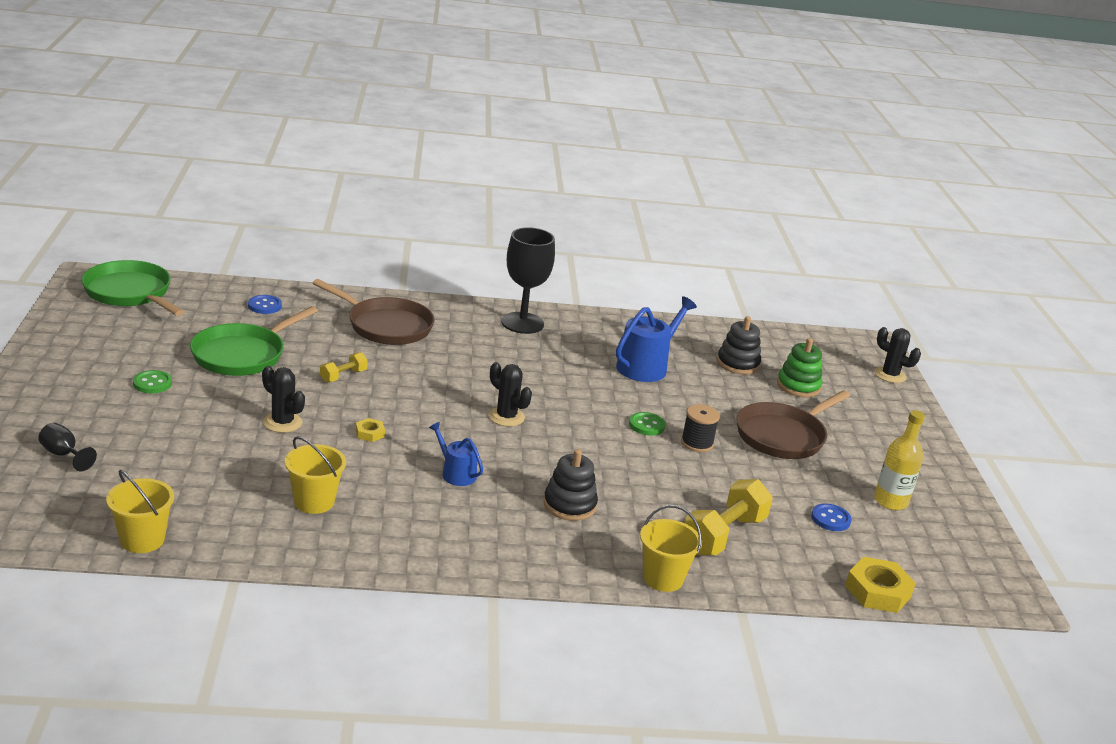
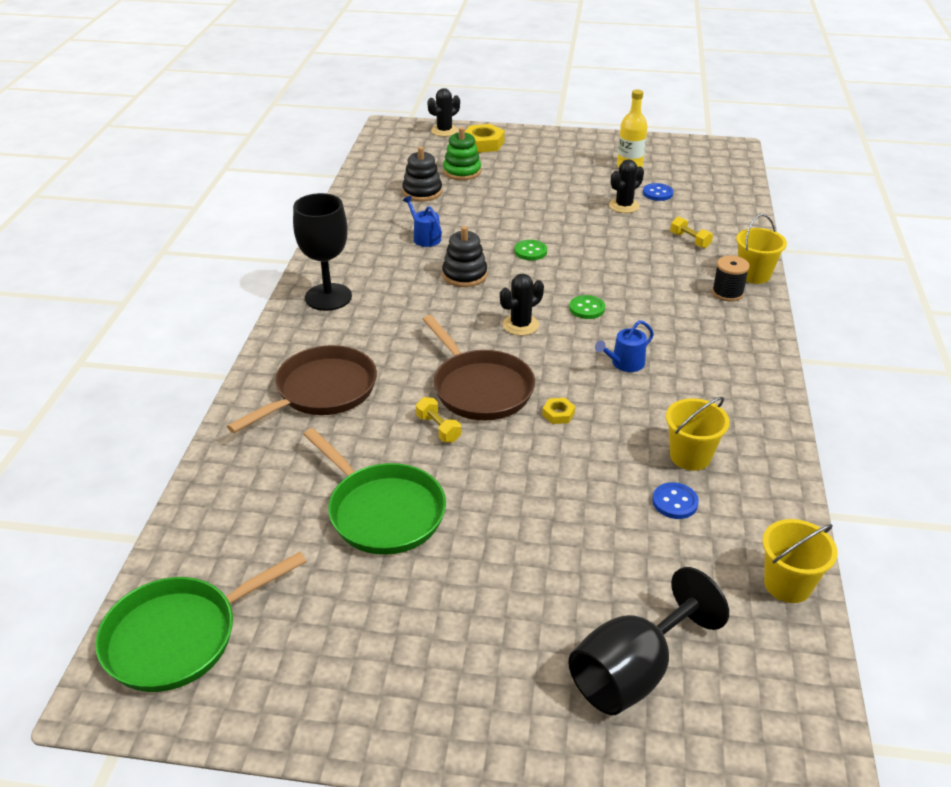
camera: 75 degrees left, 10 degrees up
black goblet [38,423,97,471] -> black goblet [568,567,729,715], size x2.11
green button [133,370,172,393] -> green button moved to [569,295,605,319]
blue button [248,295,282,314] -> blue button moved to [652,482,699,519]
black cactus [262,366,305,433] -> black cactus moved to [609,159,644,213]
black stacking toy [543,449,598,521] -> black stacking toy moved to [442,226,487,287]
blue watering can [616,296,697,382] -> blue watering can [403,196,442,247], size x0.57
black spool [681,404,720,452] -> black spool moved to [712,256,750,301]
yellow dumbbell [685,479,773,556] -> yellow dumbbell [670,217,713,248], size x0.51
brown pan [736,390,850,459] -> brown pan moved to [422,315,535,420]
yellow nut [845,557,916,613] -> yellow nut moved to [465,124,505,153]

